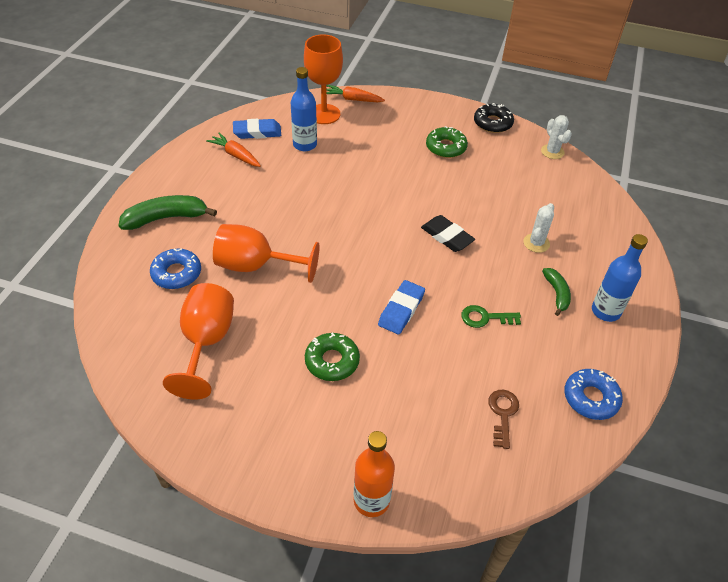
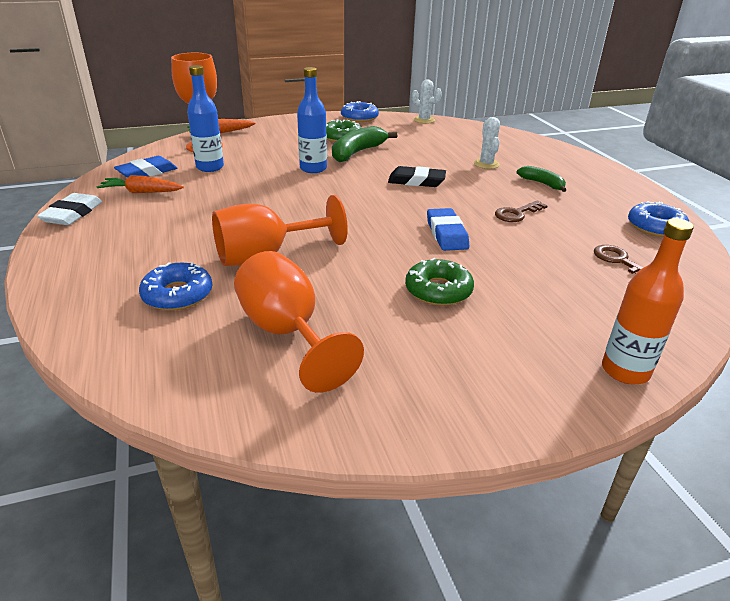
camera: 35 degrees left, 15 degrees down
green banana [119,195,217,230] -> green banana moved to [332,126,397,162]
green key [461,305,521,328] -> brown key [495,200,548,222]
black donut [474,103,514,133] -> blue donut [341,101,379,122]
blue bottle [592,234,648,322] -> blue bottle moved to [297,67,327,173]
none -> white eraser [37,193,102,225]

